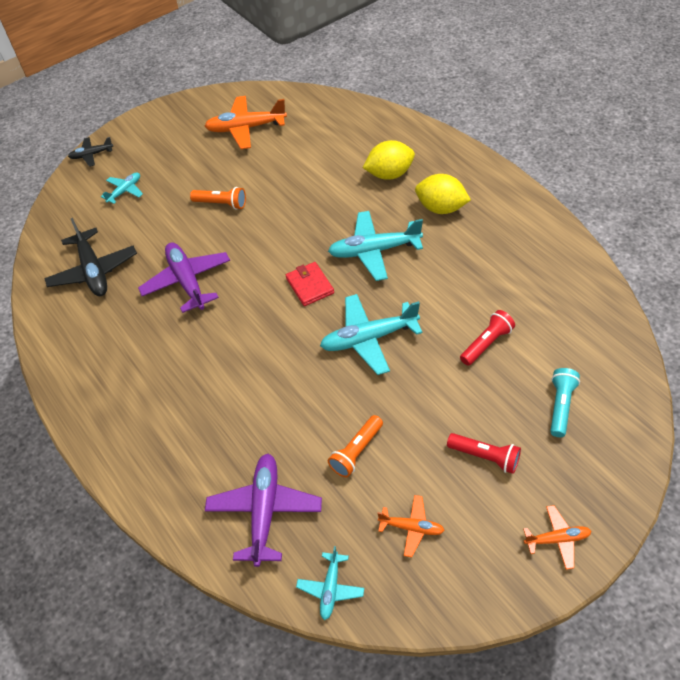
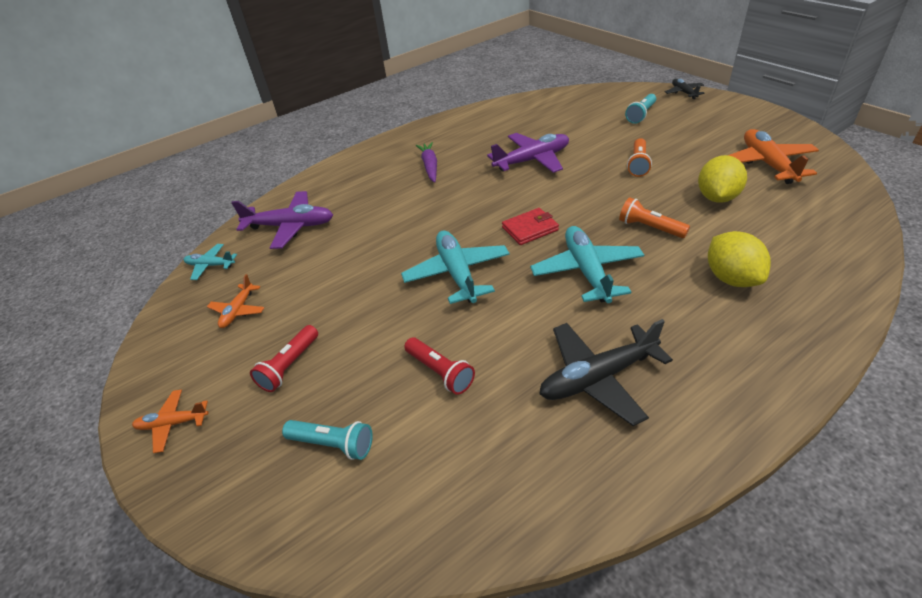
camera: 90 degrees right, 10 degrees down
black plane [44,218,137,296] -> black plane moved to [540,319,673,426]
turquoise plane [101,172,143,204] -> turquoise flashlight [625,94,656,124]
orange flashlight [328,415,383,477] -> orange flashlight moved to [619,197,690,238]
yellow lemon [415,174,471,214] -> yellow lemon moved to [698,155,747,203]
orange plane [523,505,592,570] -> orange plane turned 90 degrees clockwise [132,389,209,453]
none -> purple carrot [416,142,437,183]

